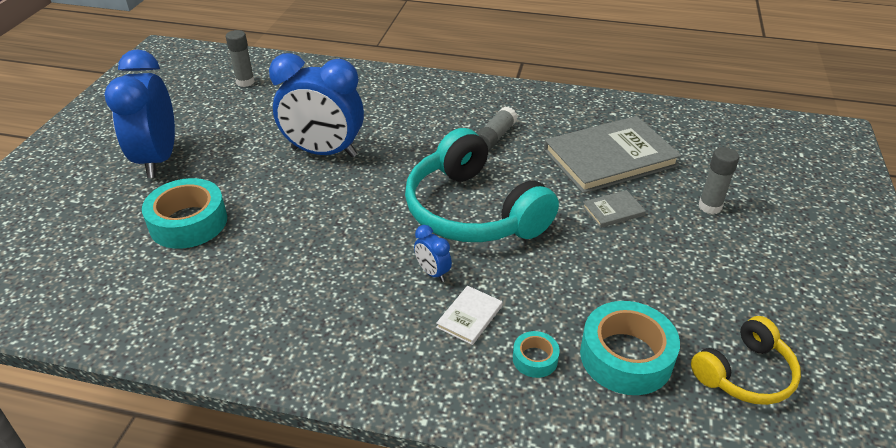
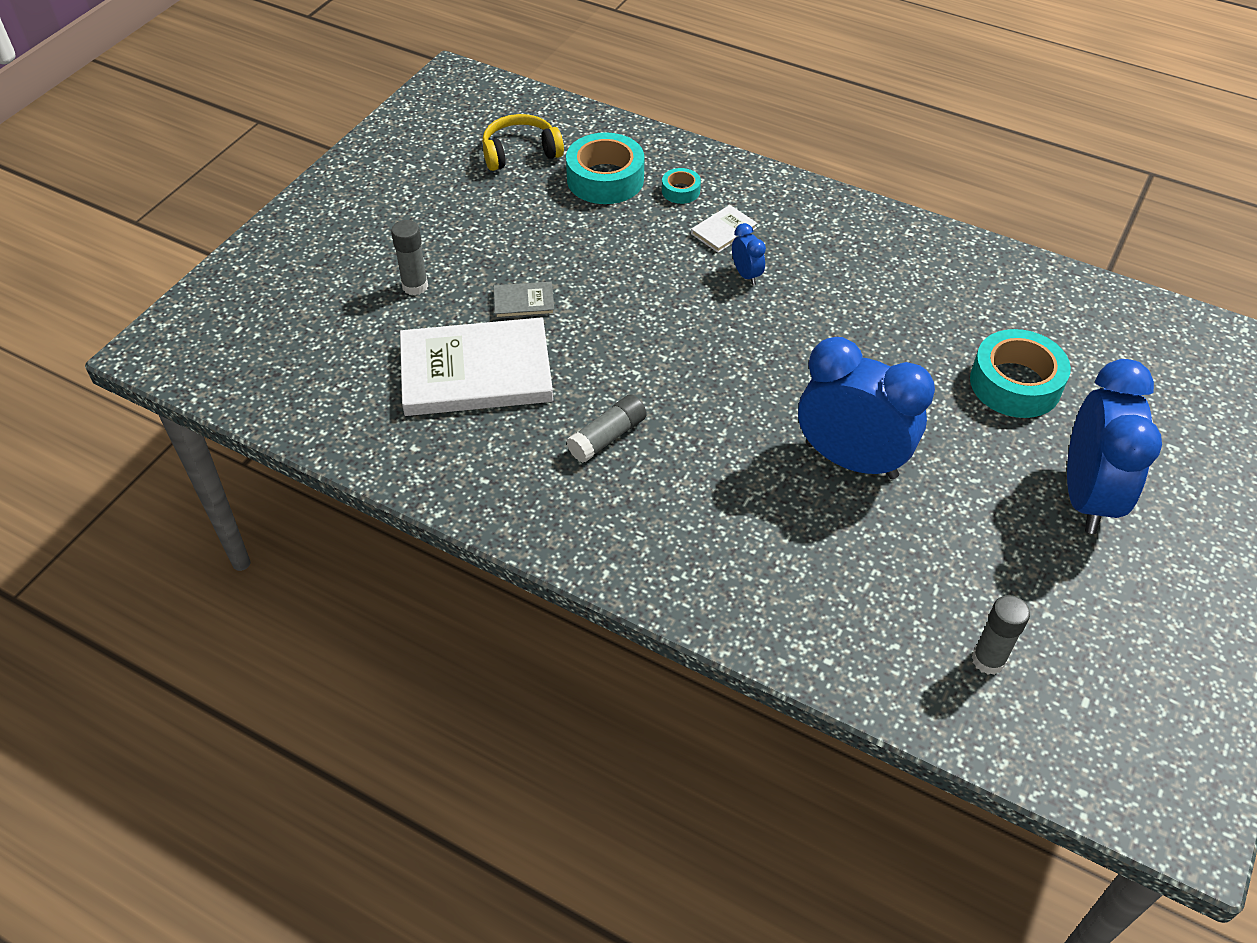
camera: 165 degrees left, 10 degrees up
turquoise headphones [405,128,559,242] -> none
grey book [544,116,681,193] -> white book [400,317,553,416]

